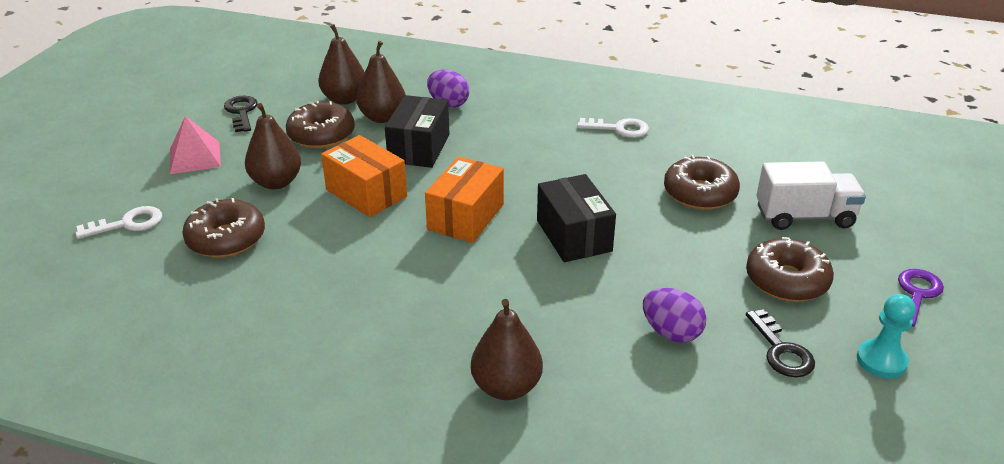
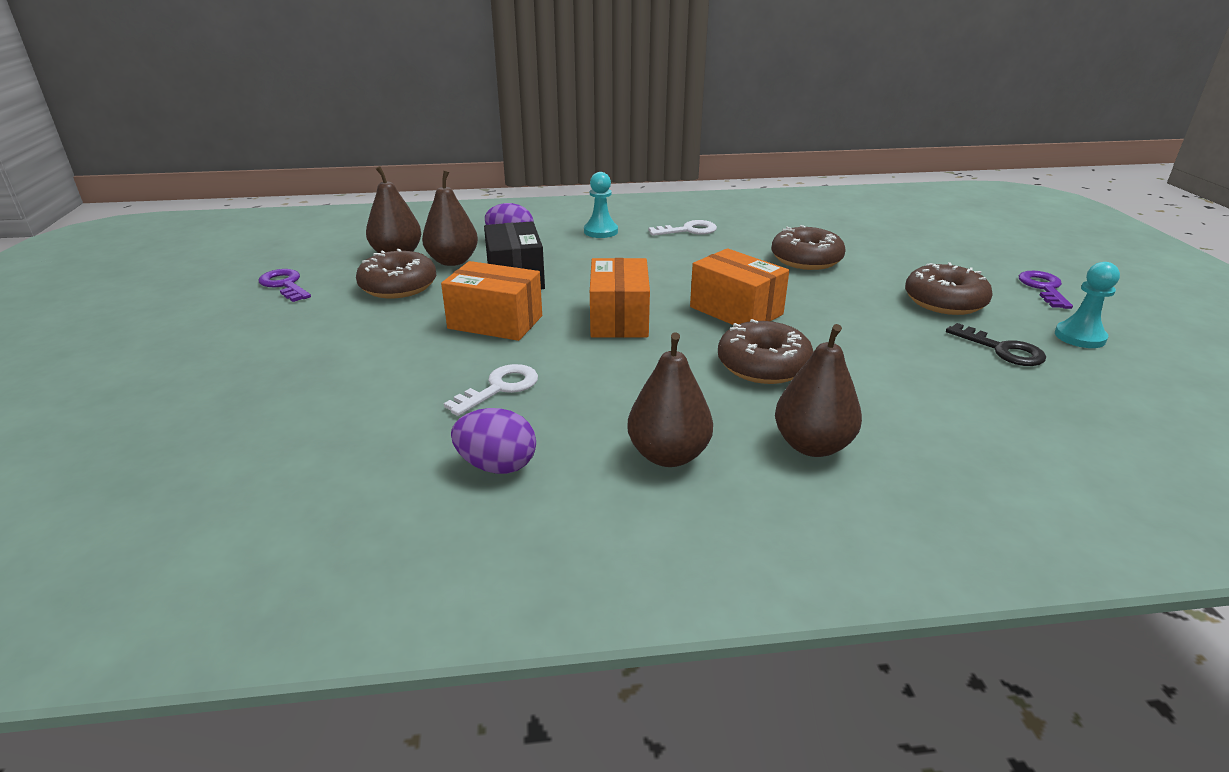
camera: 25 degrees left, 5 degrees down
white key [75,206,162,239] -> white key moved to [444,364,538,416]
pink pyramid [170,116,221,174] -> none
brown donut [182,198,265,258] -> brown donut moved to [718,319,814,384]
black key [224,96,258,132] -> purple key [259,269,311,302]
brown pear [245,103,301,189] -> brown pear moved to [627,332,713,467]
black box [537,174,616,262] -> orange box [690,248,789,325]
purple egg [643,288,707,342] -> purple egg moved to [451,408,536,474]
white truck [756,161,866,230] -> none
none -> turquoise pawn [584,172,618,238]

